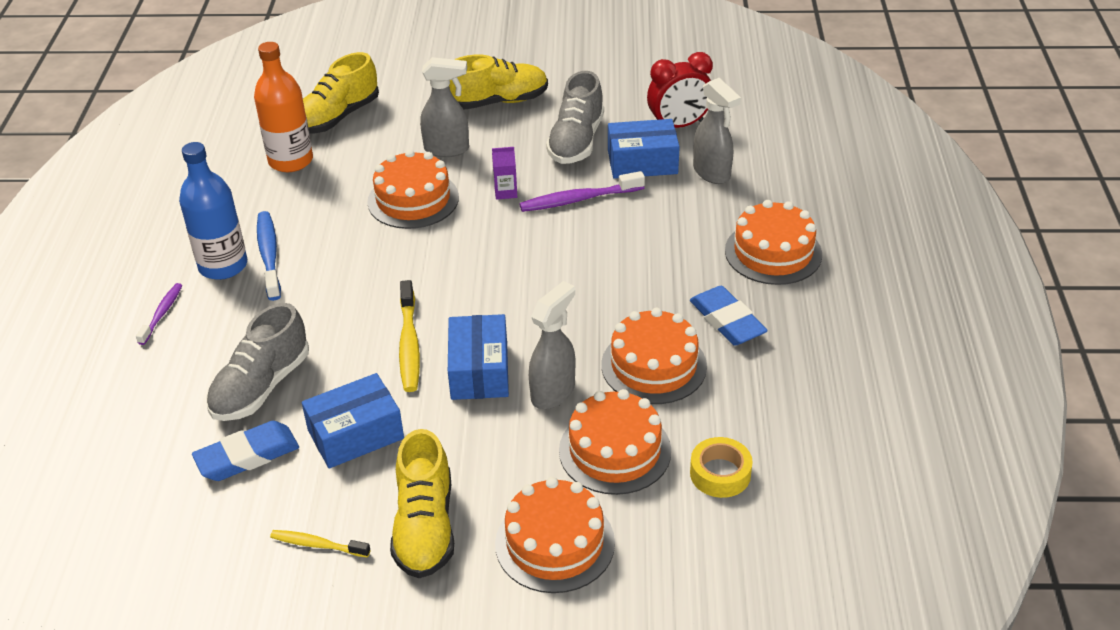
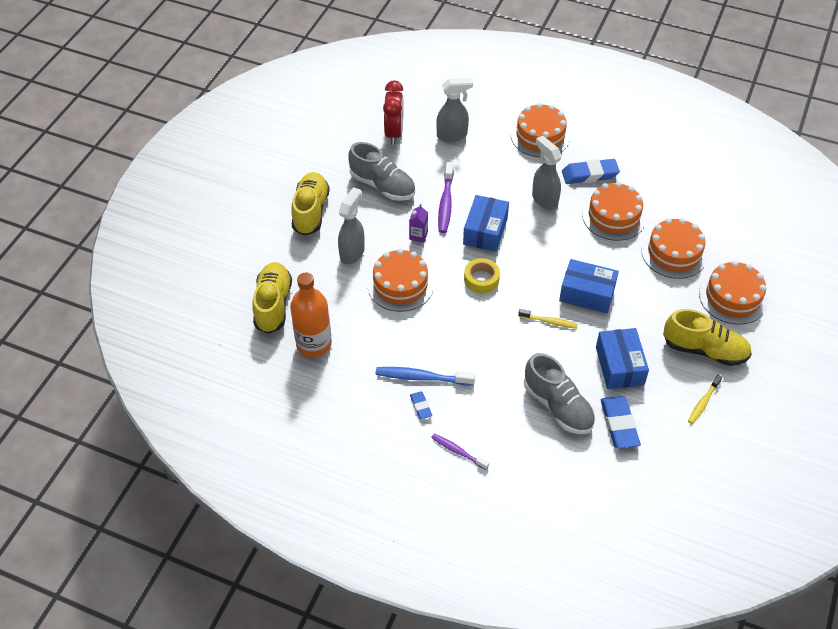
camera: 70 degrees left, 10 degrees up
blue bottle [179,142,247,280] -> blue eraser [410,391,432,419]
yellow shoe [303,52,379,133] -> yellow shoe turned 150 degrees counterclockwise [252,262,292,334]
yellow toothbrush [399,280,420,392] -> yellow toothbrush [518,309,578,329], size x0.63
grey spray bottle [529,281,575,409] -> grey spray bottle moved to [532,136,562,210]
blue box [608,119,680,179] -> blue box moved to [463,195,509,252]
yellow tape [690,437,753,498] -> yellow tape moved to [464,258,500,294]

